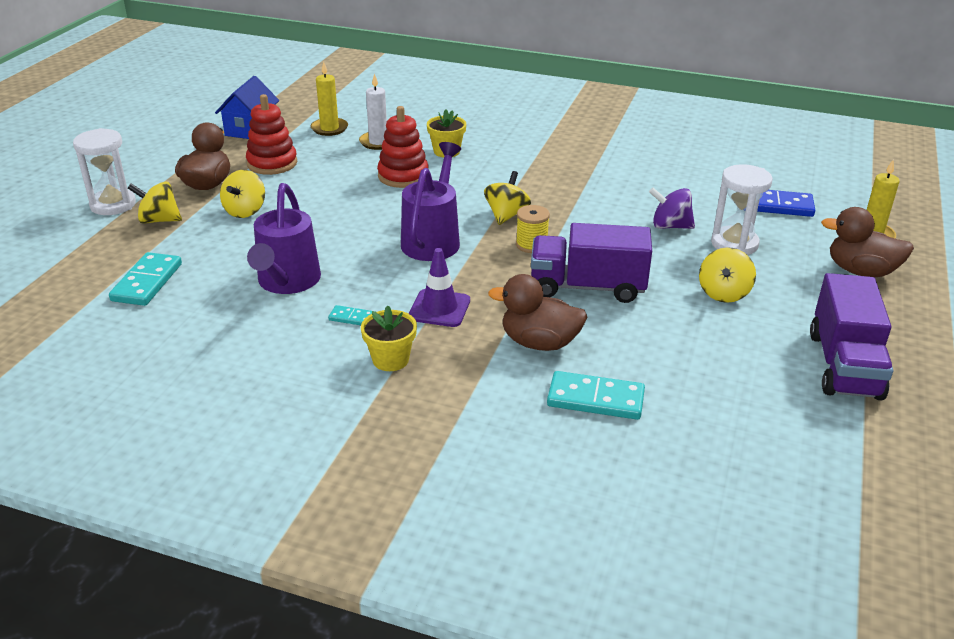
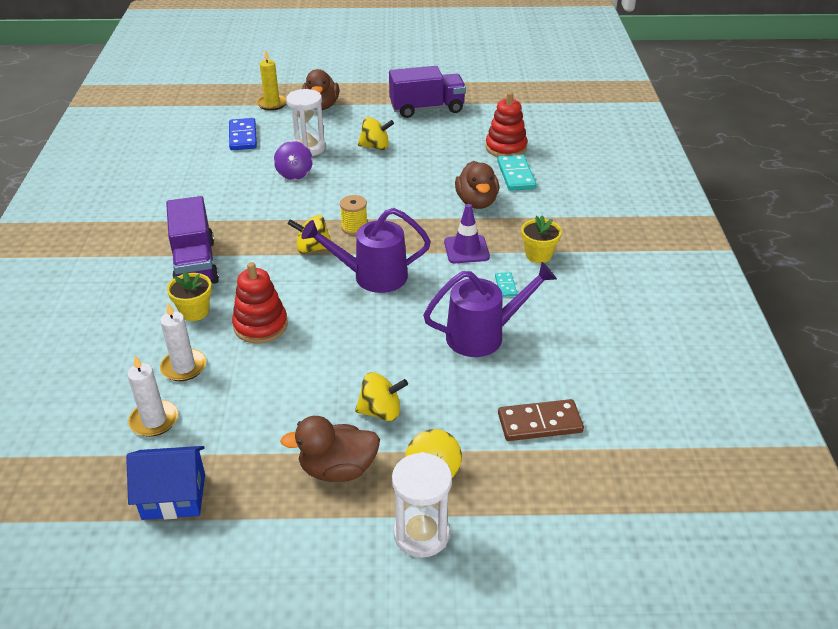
camera: 110 degrees left, 5 degrees up
turquoise domino [109,252,182,306] -> brown domino [498,399,584,441]
red stacking toy [246,94,297,175] -> red stacking toy moved to [485,92,527,157]
yellow candle [311,62,348,136] -> white candle [127,355,178,437]
purple truck [531,223,652,303] -> purple truck moved to [166,196,219,284]

